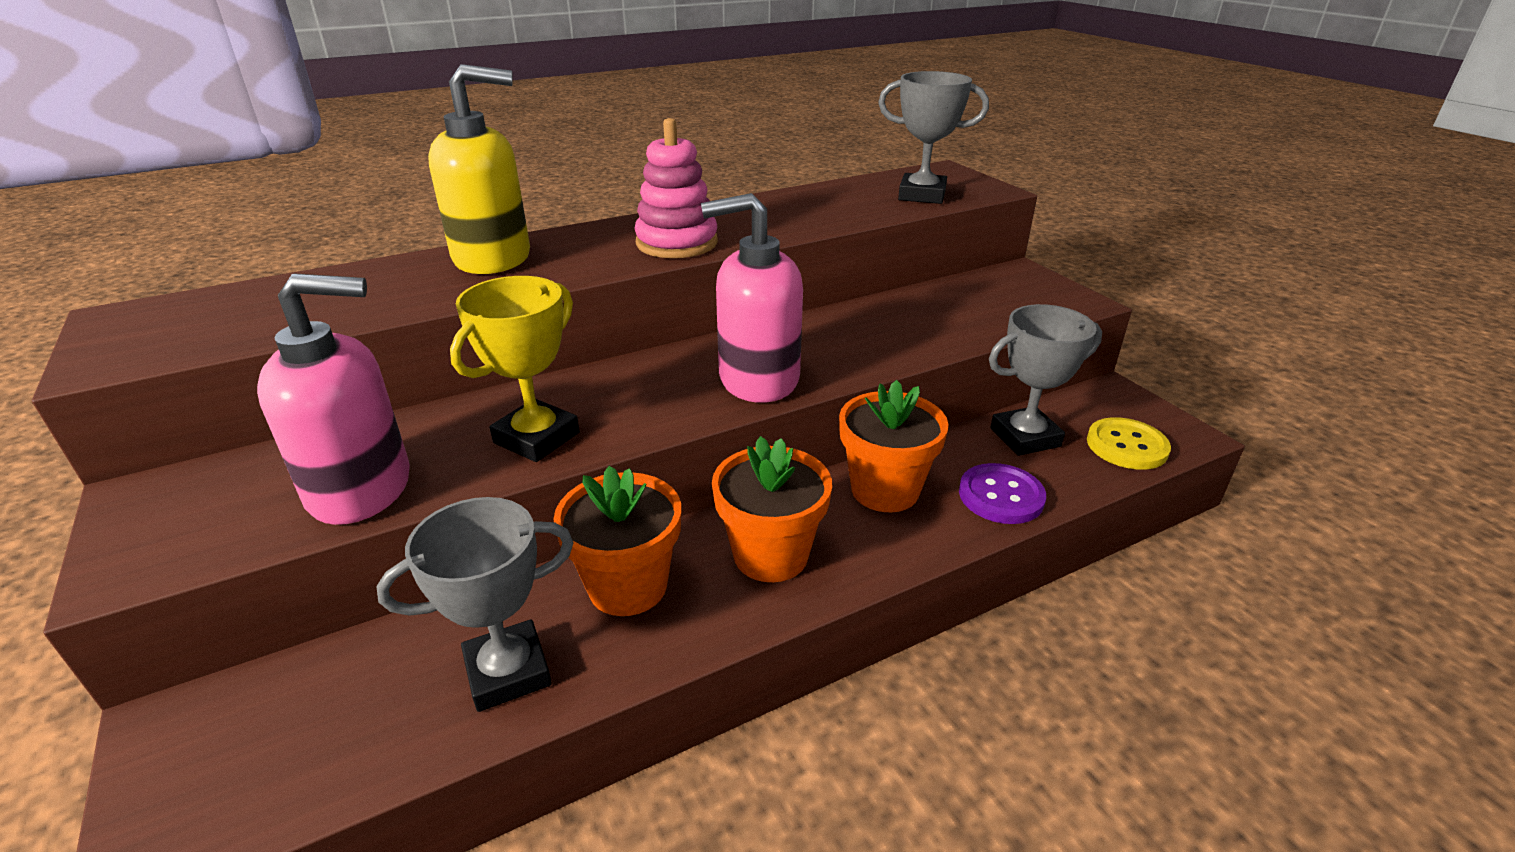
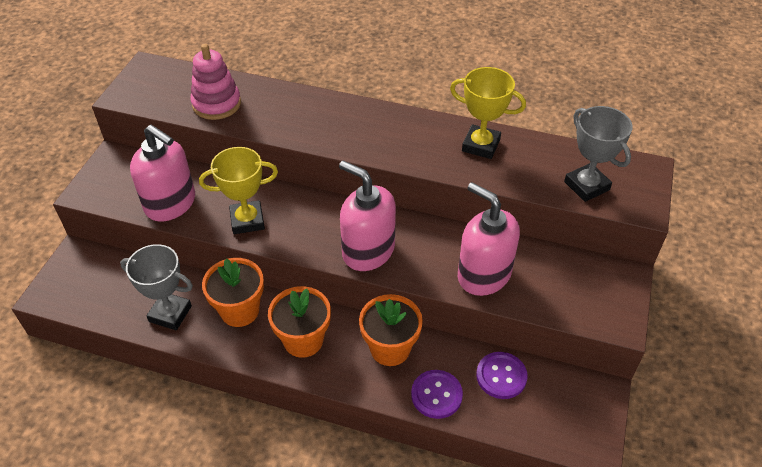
camera: 45 degrees right, 15 degrees up
yellow soap dispenser [428,64,530,274] -> none
pink stacking toy [634,118,718,258] -> pink stacking toy moved to [191,44,241,120]
grey trophy [989,304,1102,456] -> purple button [476,352,528,399]
yellow button [1087,417,1171,470] -> none
none -> yellow trophy [450,67,526,159]
none -> pink soap dispenser [458,182,520,296]

